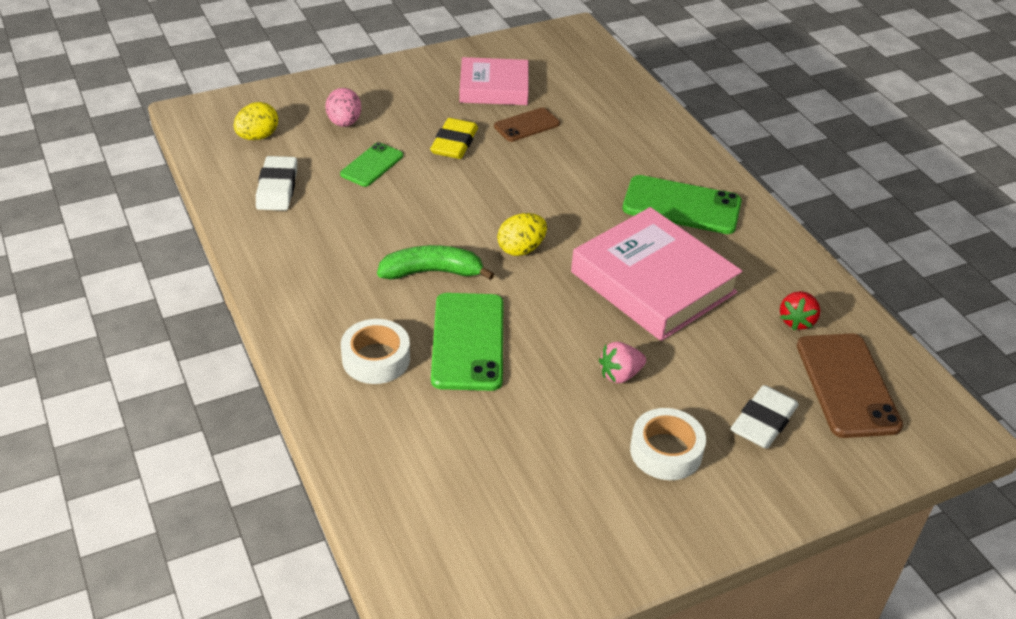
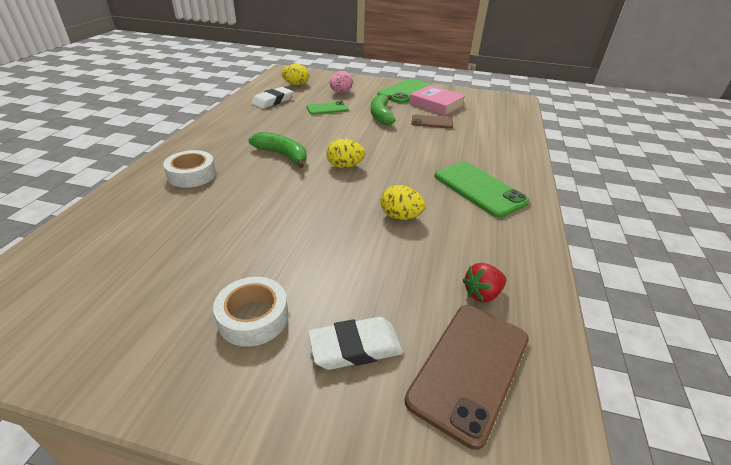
camera: 40 degrees right, 5 degrees down
yellow eraser [430,118,478,159] -> green banana [371,94,395,125]
green phone [431,293,504,391] -> green phone moved to [377,79,434,104]
pink book [571,207,742,341] -> yellow egg [381,185,425,220]
pink strawberry [599,342,646,383] -> none

